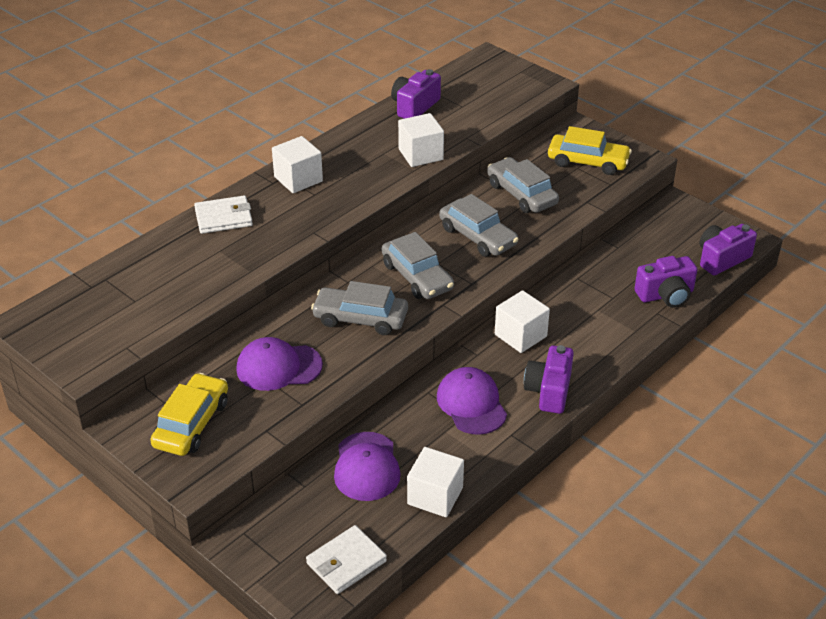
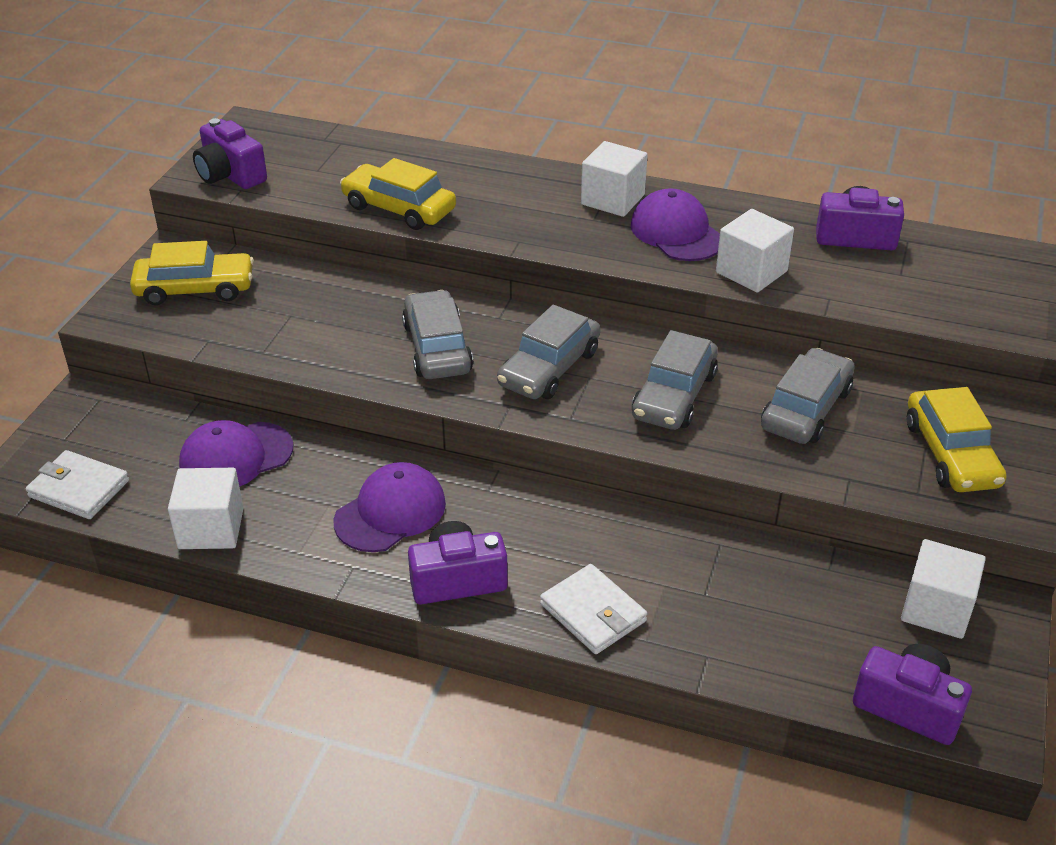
camera: 65 degrees right, 0 degrees up
white wallet [194,196,253,234] -> white wallet moved to [540,564,647,654]
purple cap [236,337,323,391] -> purple cap moved to [631,188,720,261]
white cube [495,290,550,353] -> white cube moved to [901,539,986,639]
purple camera [634,256,698,308] -> purple camera moved to [193,118,267,189]
none -> yellow car [340,158,456,230]

